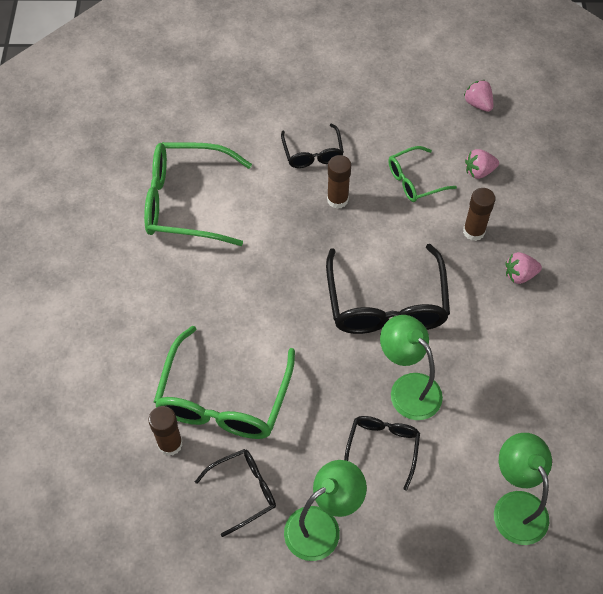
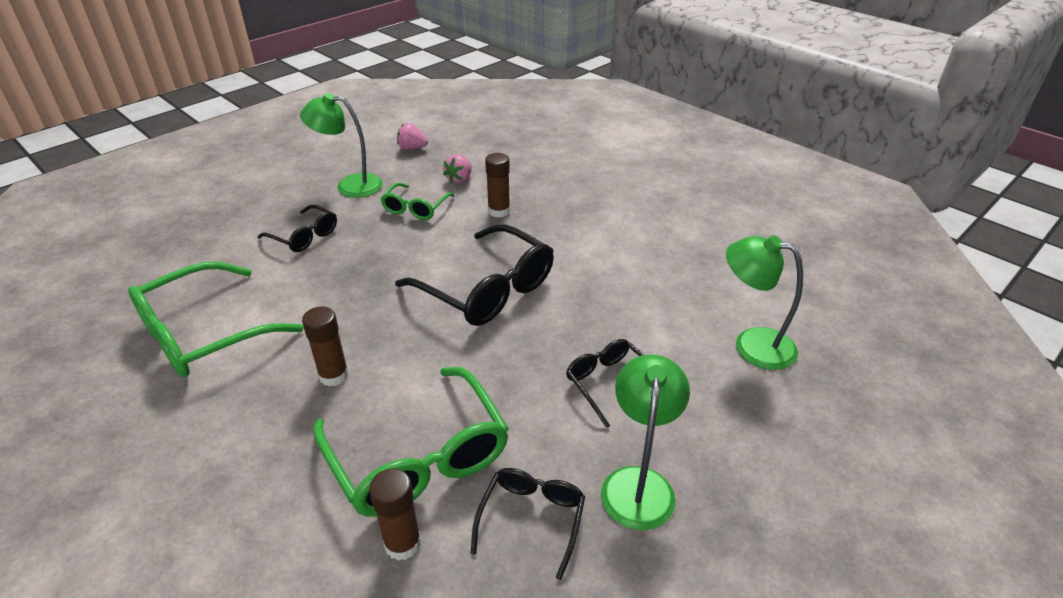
camera: 45 degrees left, 20 degrees down
brown glue stick [327,155,351,209] -> brown glue stick moved to [302,306,349,387]
green lamp [380,315,443,420] -> green lamp moved to [300,93,383,198]
pink strawberry [506,252,542,284] -> none

